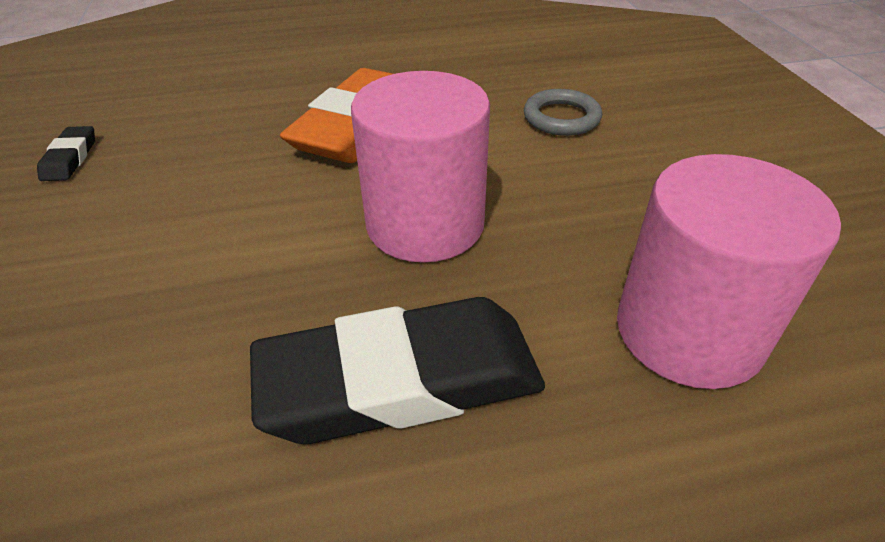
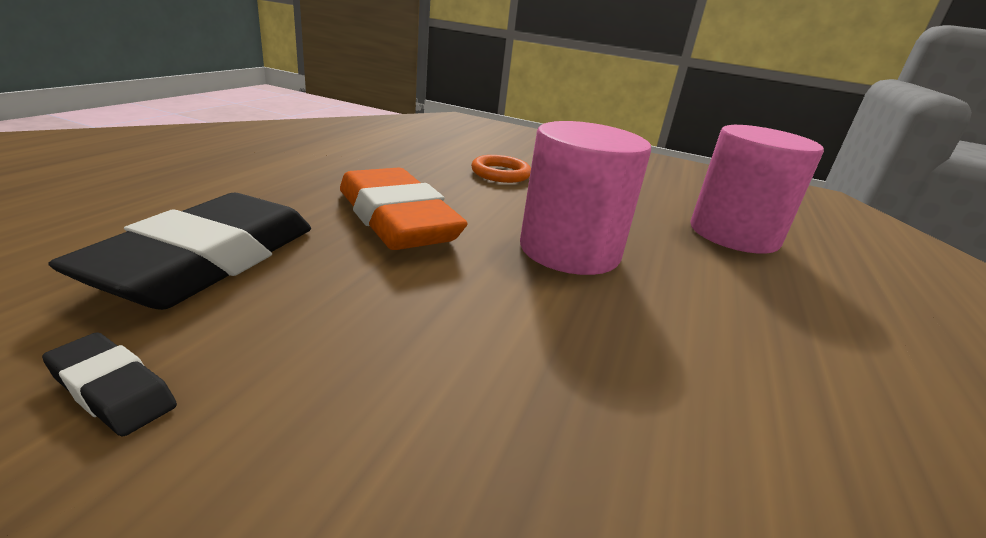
camera: 60 degrees left, 15 degrees down
black eraser [250,297,545,444] -> black eraser moved to [48,193,311,310]
grey ring [524,89,602,136] -> orange ring [471,155,531,183]

